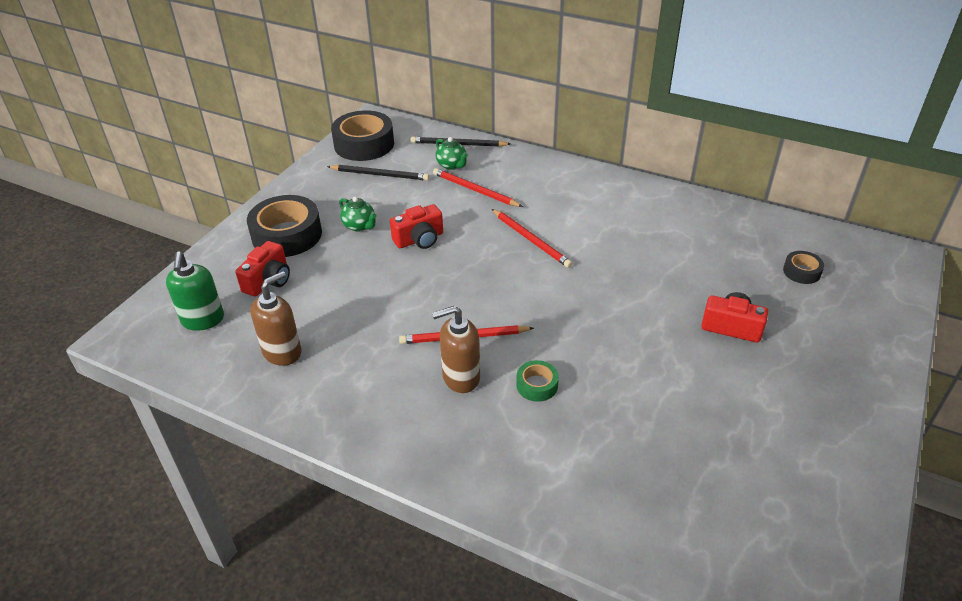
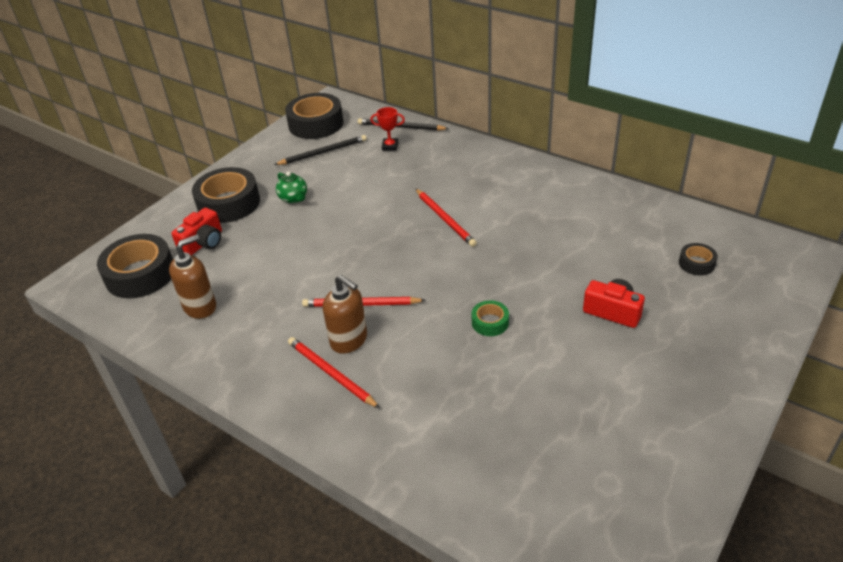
camera: 10 degrees right, 0 degrees up
green soap dispenser [166,252,224,331] -> black tape [97,234,173,298]
black pencil [327,165,429,181] -> black pencil turned 45 degrees counterclockwise [274,135,367,165]
red camera [390,204,443,249] -> none
brown soap dispenser [432,306,480,393] -> brown soap dispenser turned 135 degrees counterclockwise [323,275,367,354]
red pencil [433,168,523,207] -> red pencil moved to [288,337,380,408]
green teapot [436,137,468,170] -> red trophy [370,107,405,151]
green tape [516,360,559,402] -> green tape moved to [472,300,509,336]

